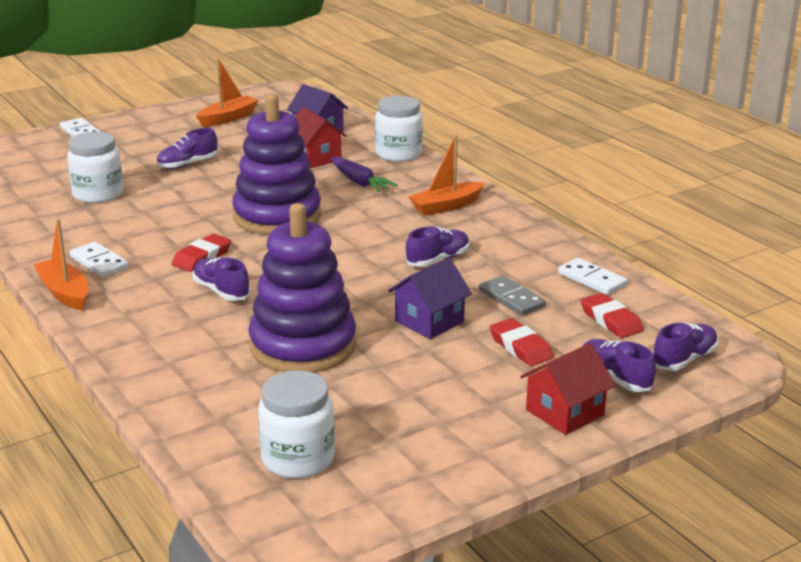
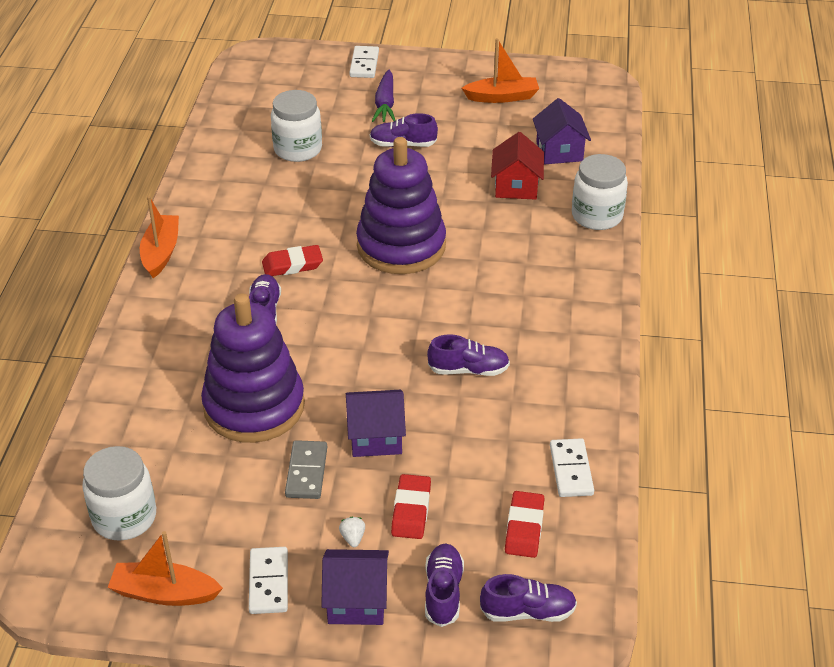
camera: 40 degrees right, 15 degrees up
white domino [70,242,129,277] -> white domino moved to [249,547,288,614]
purple carrot [331,157,398,192] -> purple carrot moved to [372,70,396,122]
orange boat [409,135,485,216] -> orange boat moved to [107,531,223,606]
grey domino [479,275,546,316] -> grey domino moved to [285,440,327,499]
red house [520,343,615,435] -> purple house [321,549,389,625]
none -> white strawberry [339,517,365,547]

